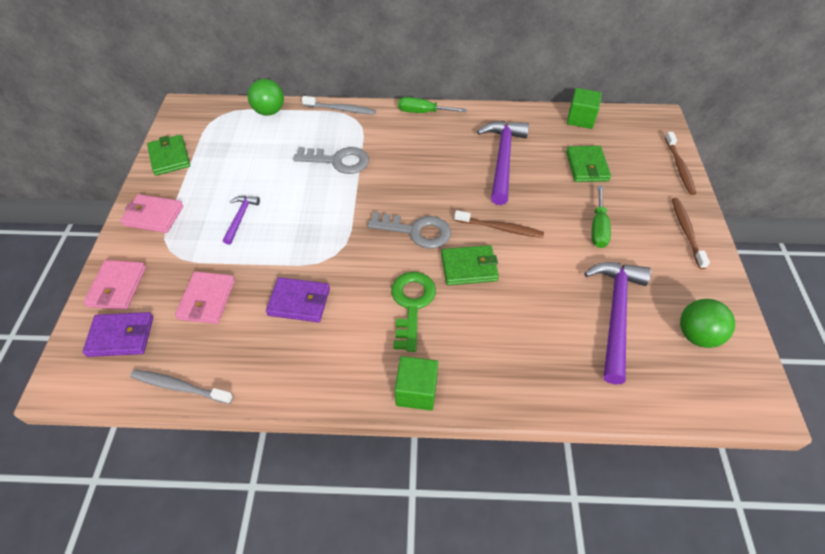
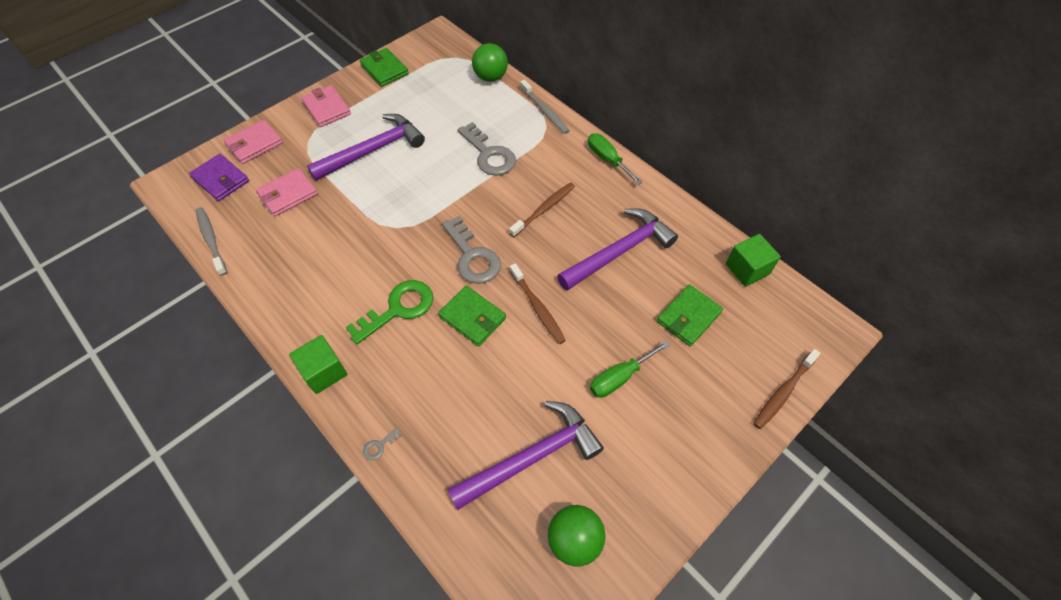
camera: 45 degrees right, 5 degrees up
green wallet [147,135,190,176] -> green wallet turned 60 degrees counterclockwise [360,48,409,87]
purple hammer [223,196,260,245] -> purple hammer [307,114,425,181], size x1.97
purple wallet [266,277,330,322] -> none
brown toothbrush [672,198,710,269] -> brown toothbrush moved to [509,182,575,237]
none -> grey key [363,427,402,460]

